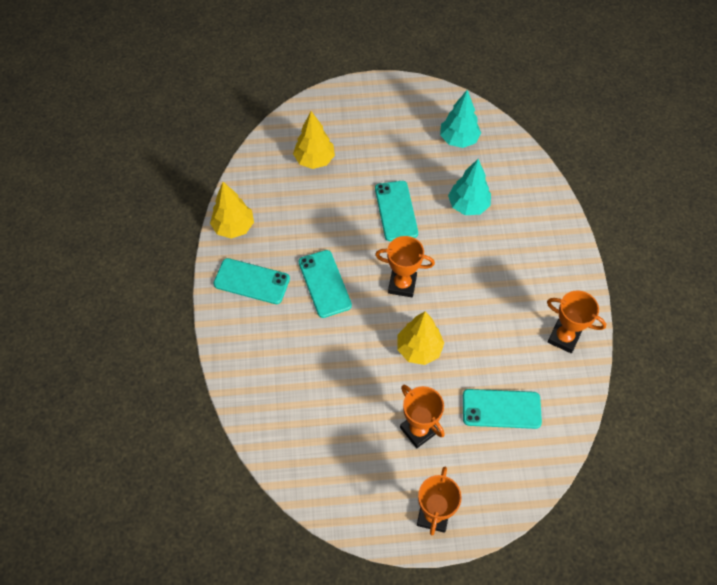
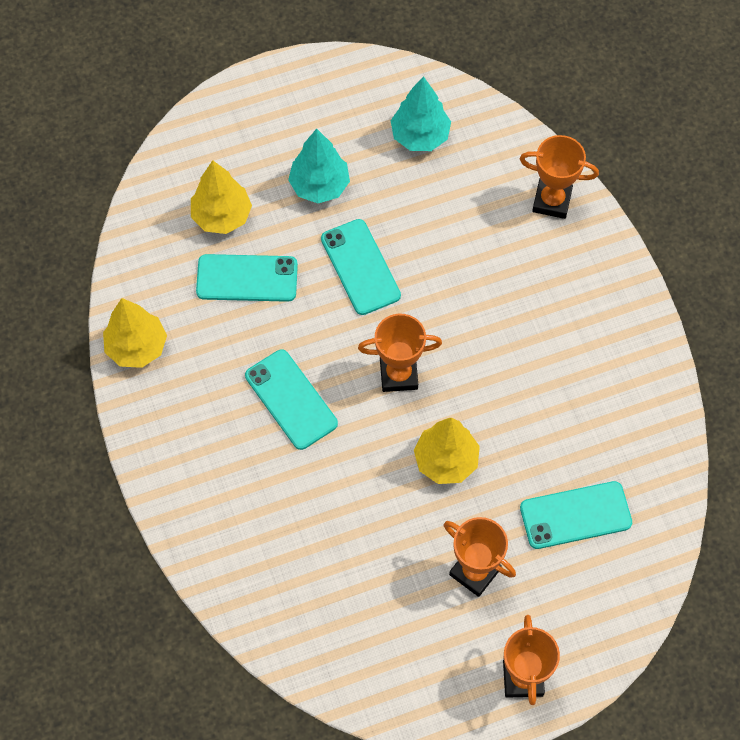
camera: 15 degrees left, 5 degrees up
turquoise phone [213,258,290,304] -> turquoise phone moved to [196,254,298,302]
turquoise tree [448,159,491,215] -> turquoise tree moved to [288,129,350,203]
orange trophy [547,291,606,353] -> orange trophy moved to [520,135,599,219]

